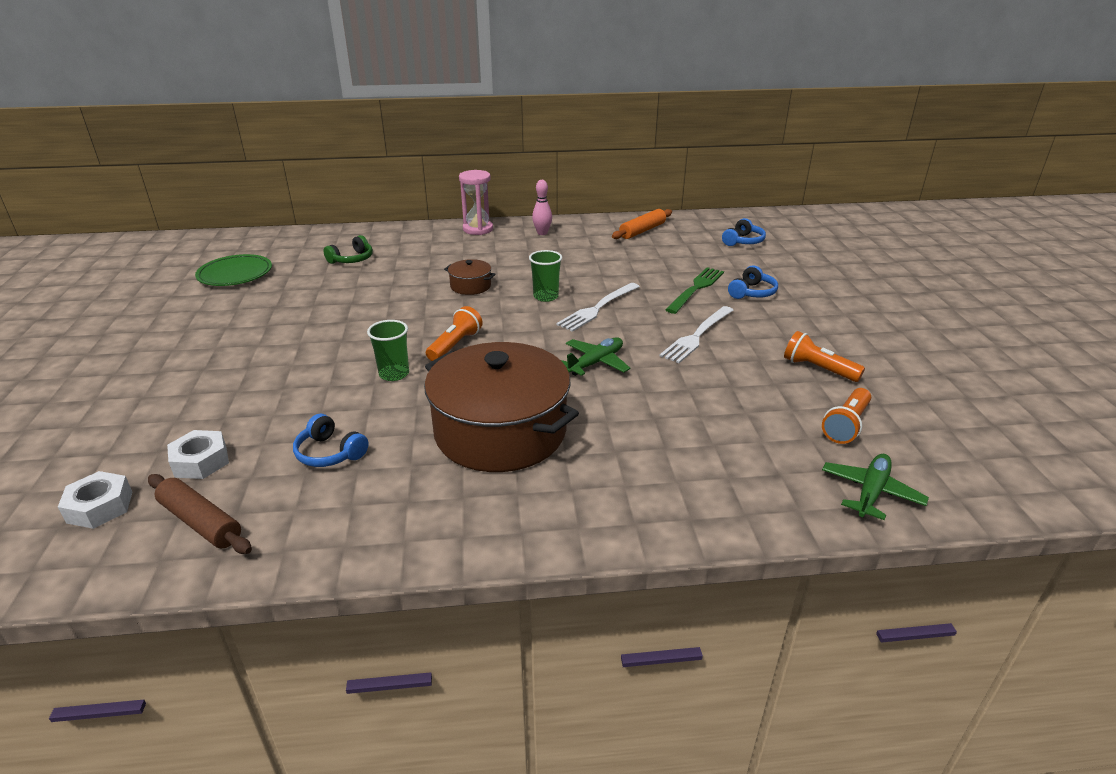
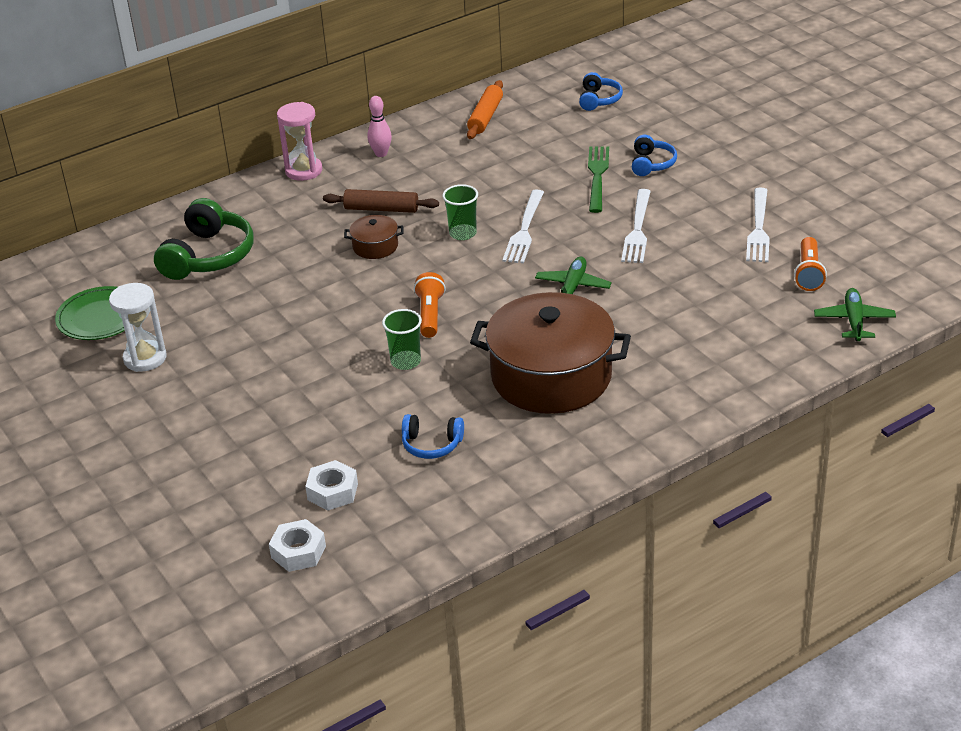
camera: 25 degrees left, 5 degrees up
brown rolling pin [148,474,252,554] -> brown rolling pin moved to [323,189,439,213]
green headphones [323,235,373,264] -> green headphones [154,198,253,280], size x1.82
orange flashlight [784,331,865,382] -> white fork [746,188,770,262]
none -> white hourglass [109,283,167,372]

